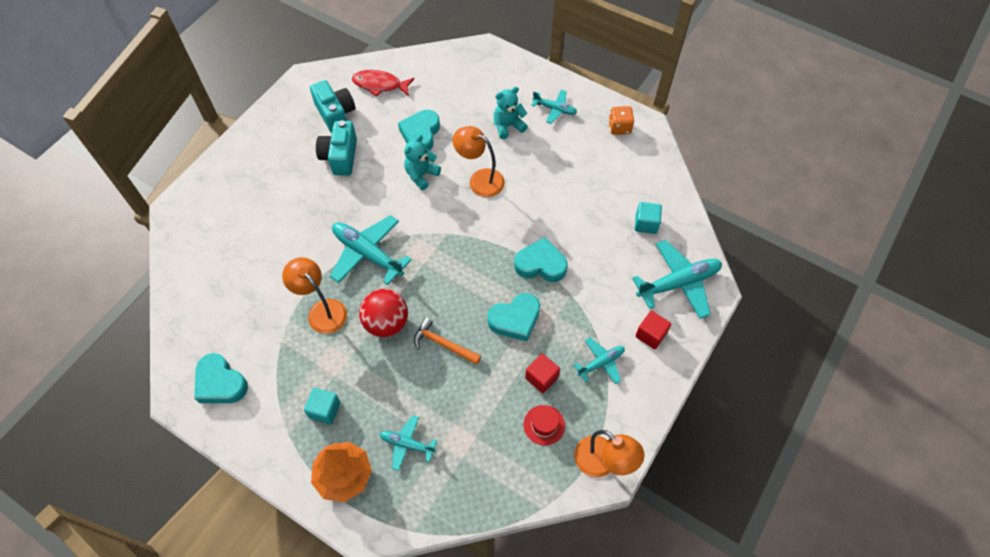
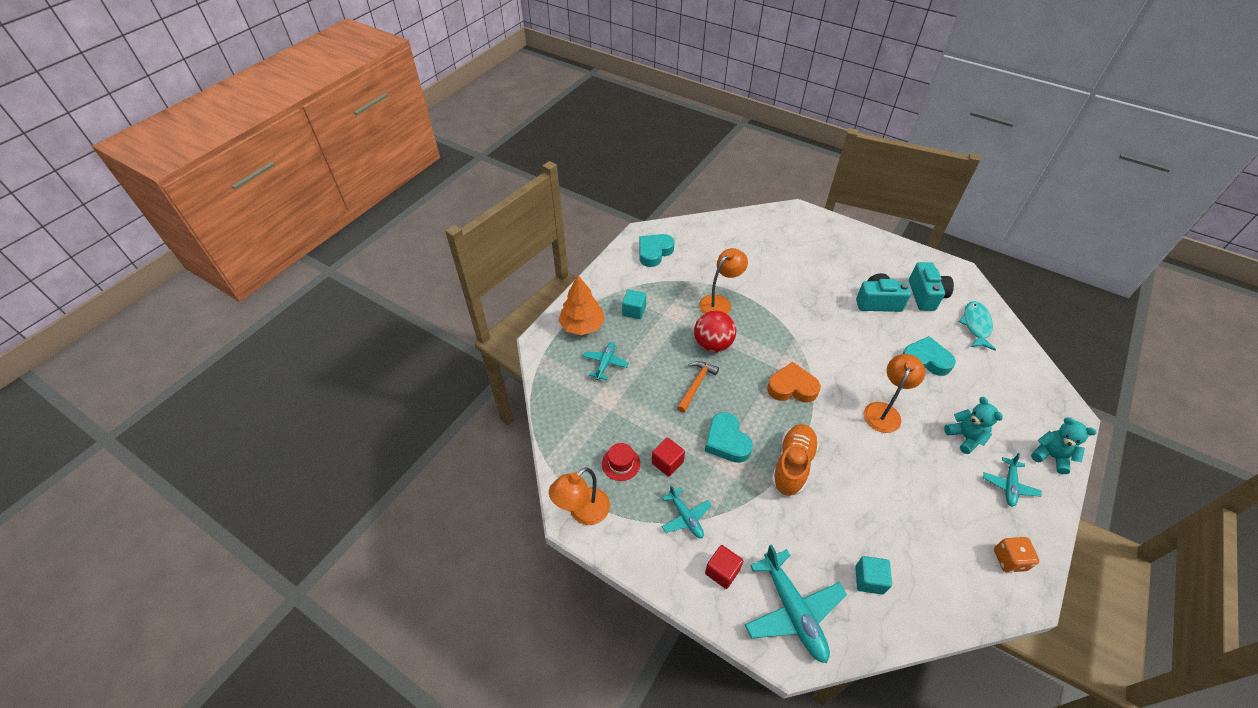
camera: 90 degrees right, 10 degrees down
turquoise camera [310,80,355,133] -> turquoise camera turned 60 degrees counterclockwise [909,262,954,311]
turquoise plane [330,215,412,285] -> none
red fish [352,70,415,97] -> turquoise fish [959,301,996,351]
turquoise teddy bear [404,135,441,190] -> turquoise teddy bear moved to [1031,417,1097,474]
turquoise heart [514,237,568,282] -> orange shoe [771,424,819,496]
none -> orange heart [767,362,821,403]

